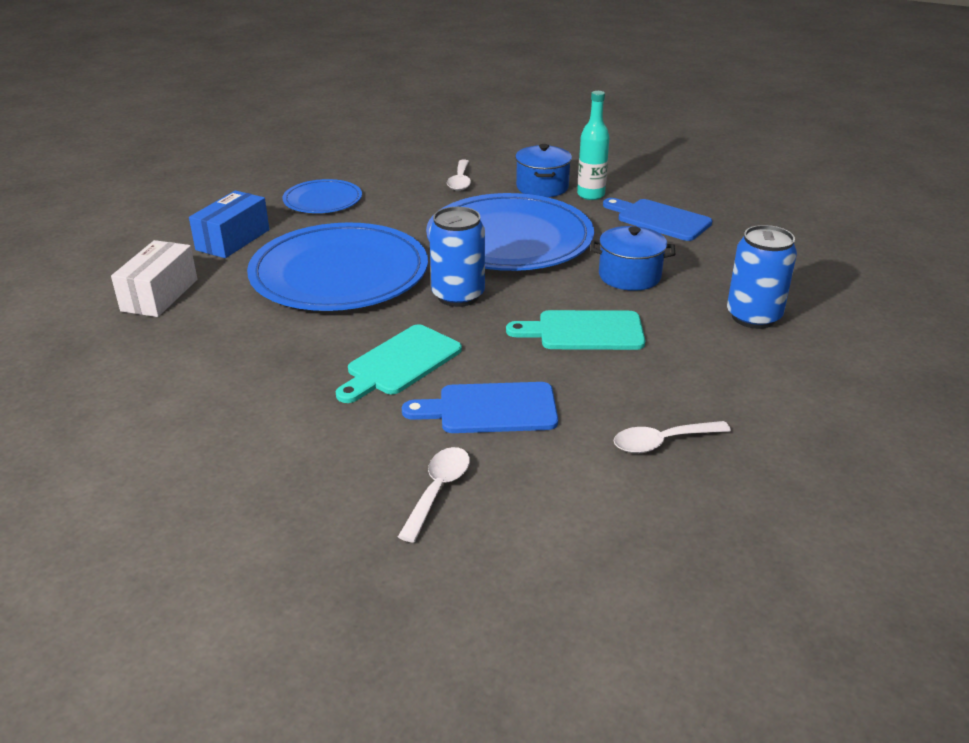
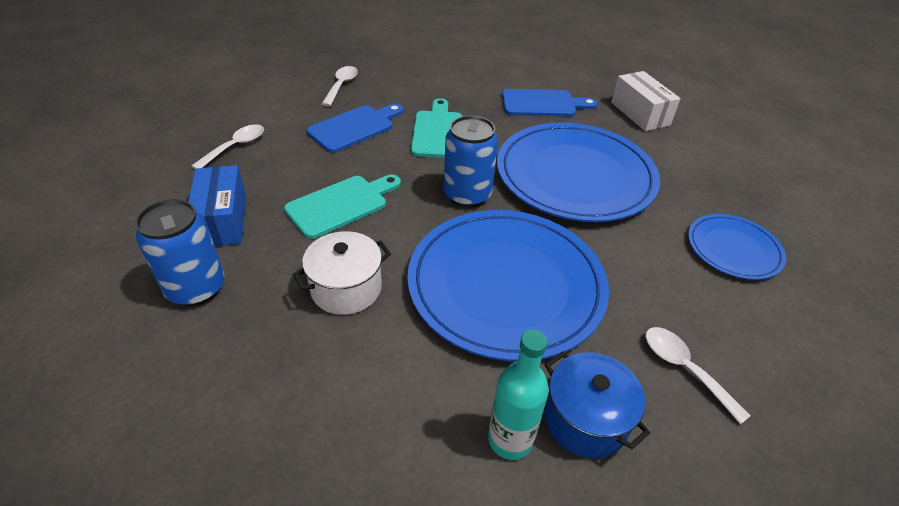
camera: 140 degrees right, 10 degrees up
blue box [189,190,269,258] -> blue box moved to [188,165,246,246]
white spoon [398,447,470,543] -> white spoon turned 150 degrees counterclockwise [322,66,358,106]
blue pot [591,226,675,291] -> white pot [293,231,391,315]
blue cutting board [603,198,712,241] -> blue cutting board moved to [502,89,597,117]

